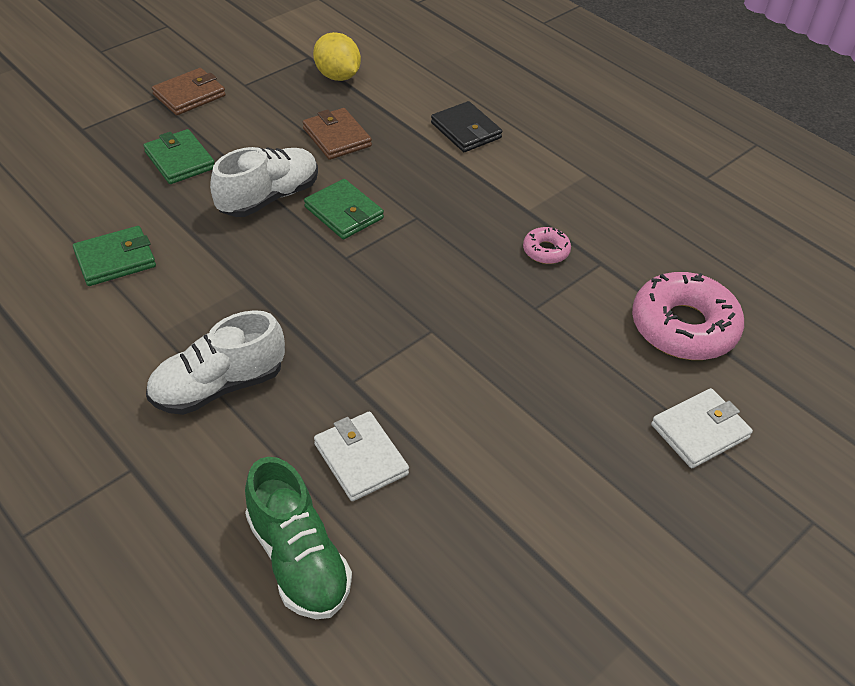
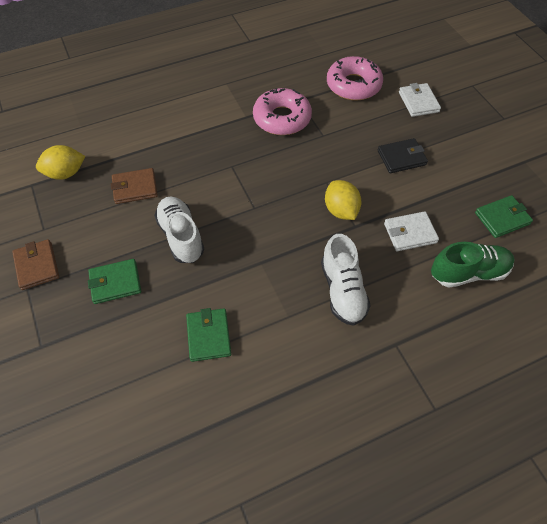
camera: 70 degrees left, 10 degrees up
green wallet [304,179,384,239] -> green wallet moved to [475,195,533,238]
black wallet [431,101,502,152] -> black wallet moved to [378,138,428,173]
pink donut [523,227,571,264] -> pink donut [253,88,312,135], size x2.13
none -> yellow lemon [325,180,361,220]

